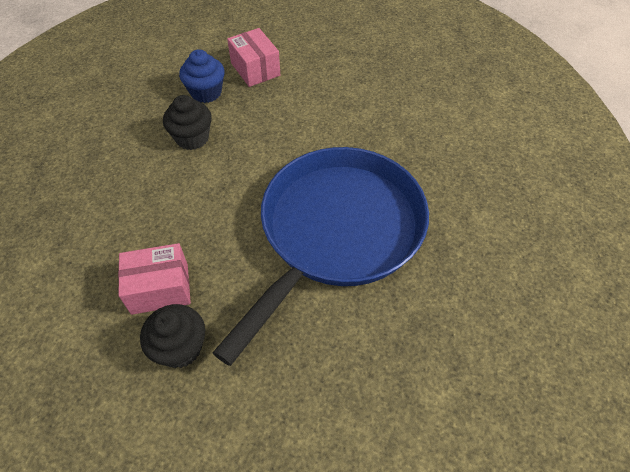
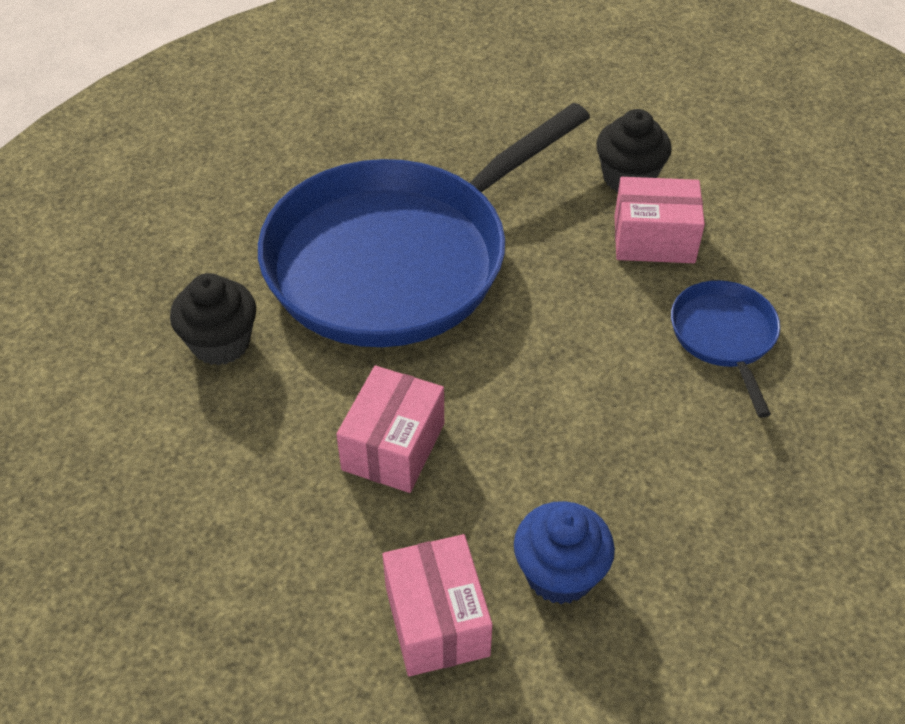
camera: 165 degrees left, 5 degrees down
black cupcake [163,95,212,150] -> black cupcake moved to [170,273,256,366]
none -> pink box [336,366,444,493]
none -> blue pan [671,280,780,418]

